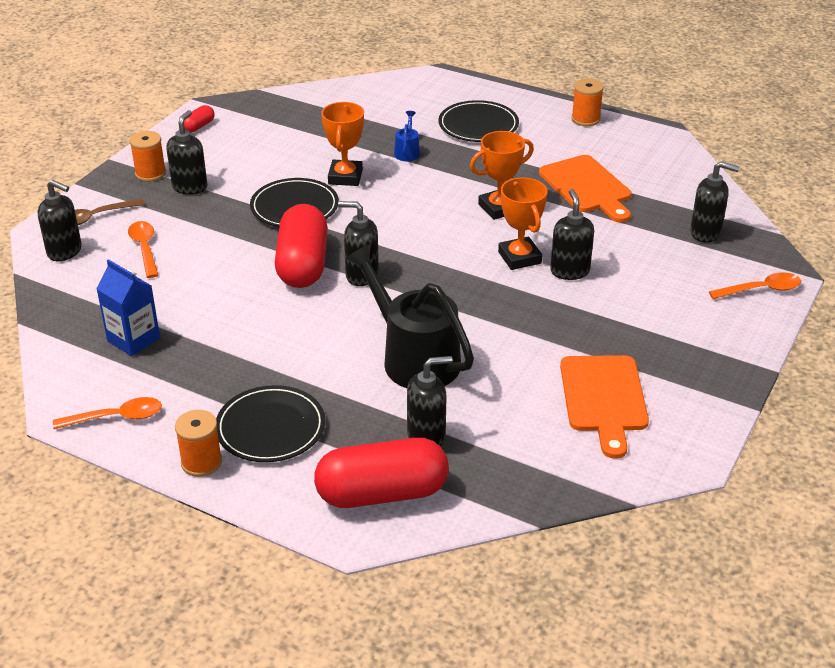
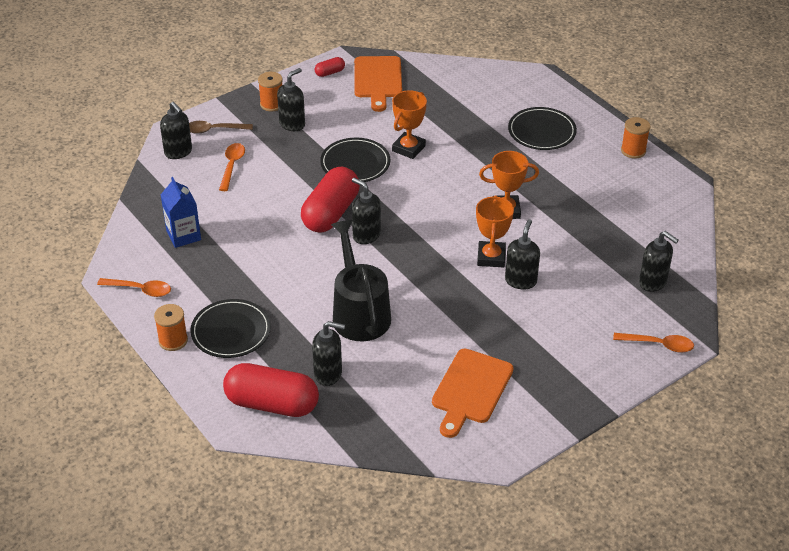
camera: 25 degrees right, 5 degrees up
blue watering can [394,111,420,161] -> none
orange cutting board [539,155,631,223] -> orange cutting board moved to [354,56,402,112]

